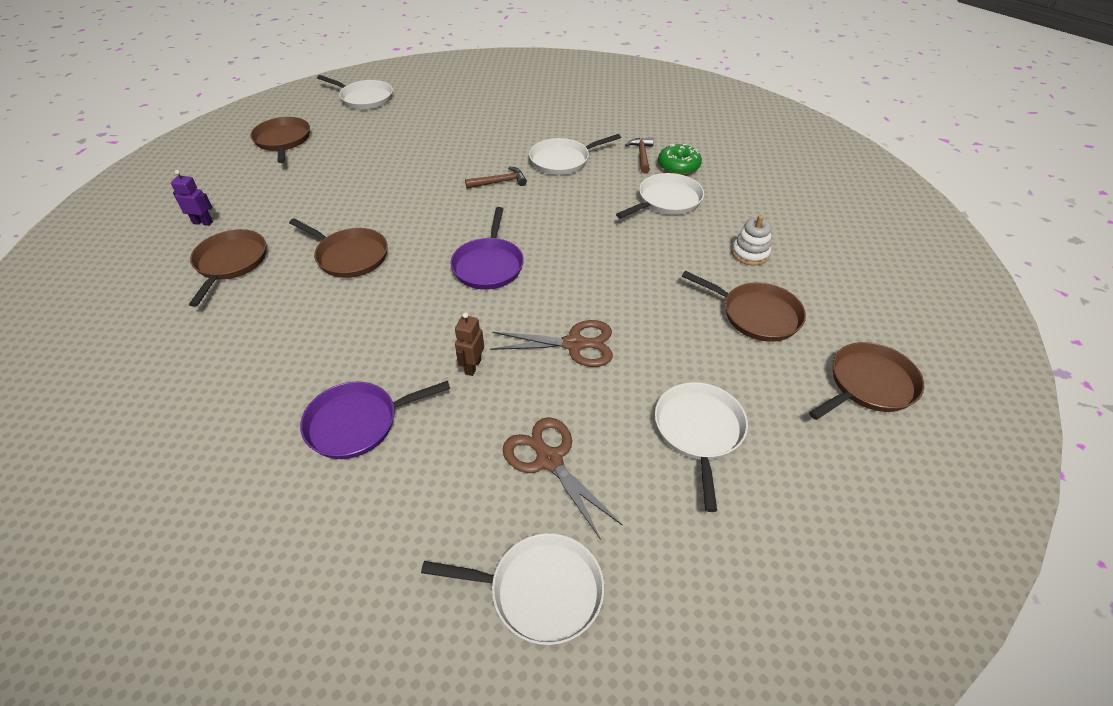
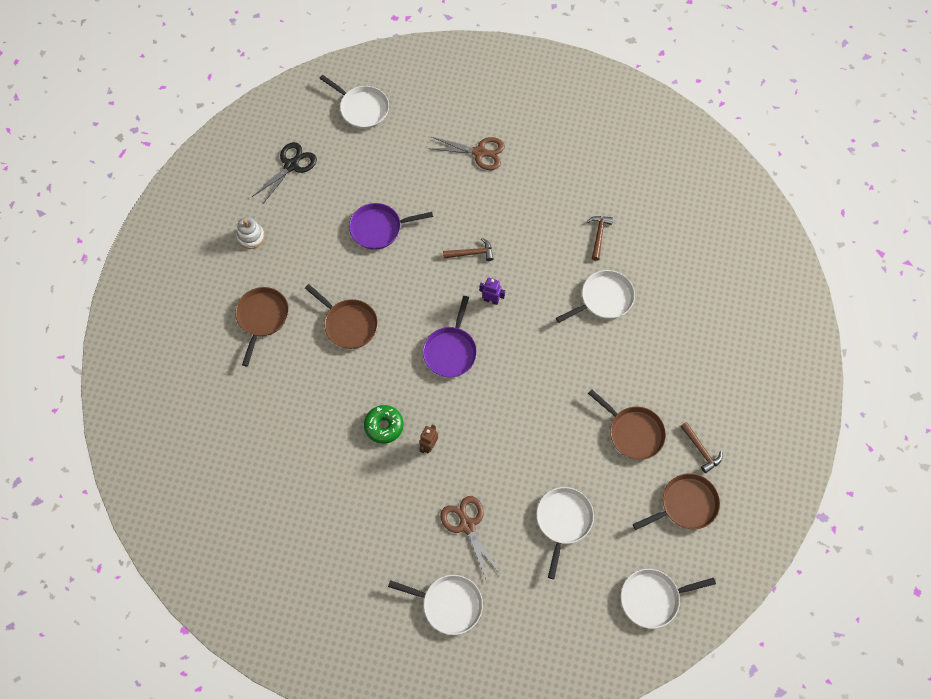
camera: 10 degrees right, 20 degrees up
purple robot [171,170,213,226] -> purple robot moved to [479,278,505,305]
brown pan [250,117,310,163] -> black scissors [252,142,317,205]
purple pan [300,381,450,459] -> purple pan moved to [349,203,433,250]
brown scissors [490,320,613,367] -> brown scissors moved to [429,137,505,170]
white pan [529,134,621,175] -> white pan moved to [621,569,716,629]
green donut [658,144,702,175] -> green donut moved to [364,405,404,444]
white stacking toy [732,215,771,265] -> white stacking toy moved to [237,217,265,249]
none -> brown hammer [680,422,723,473]

